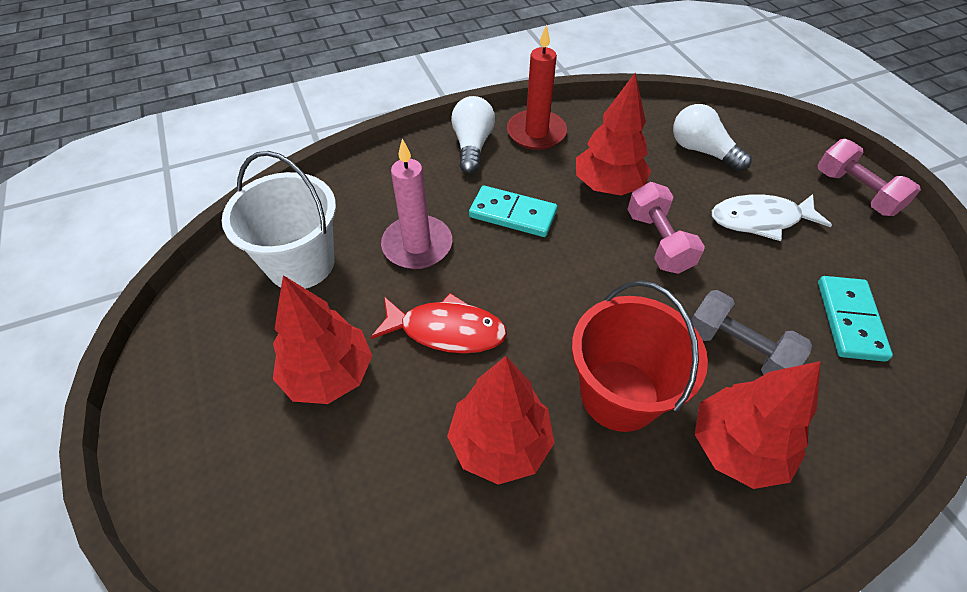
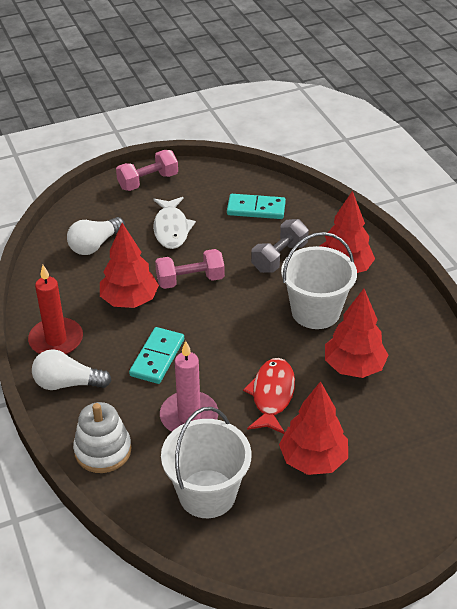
camera: 90 degrees left, 10 degrees down
red bucket [572,280,708,432] -> white bucket [281,232,357,329]
none -> white stacking toy [73,402,132,473]

